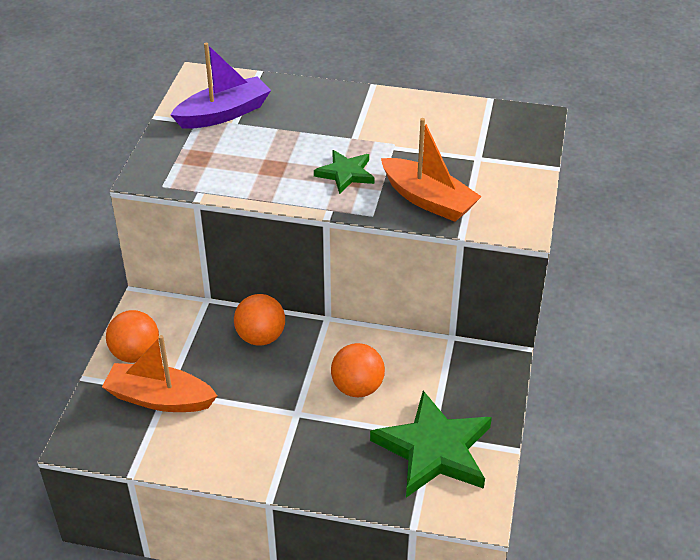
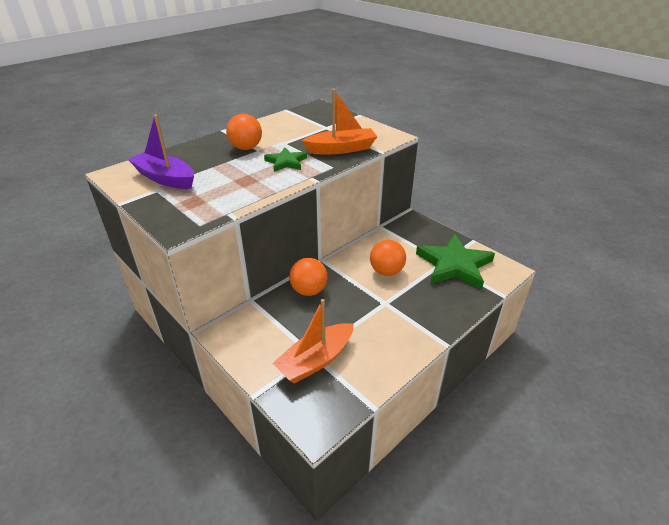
camera: 55 degrees left, 5 degrees down
orange ball [106,310,159,363] -> orange ball moved to [226,114,262,150]
purple boat [170,43,271,129] -> purple boat turned 60 degrees counterclockwise [128,115,194,189]

